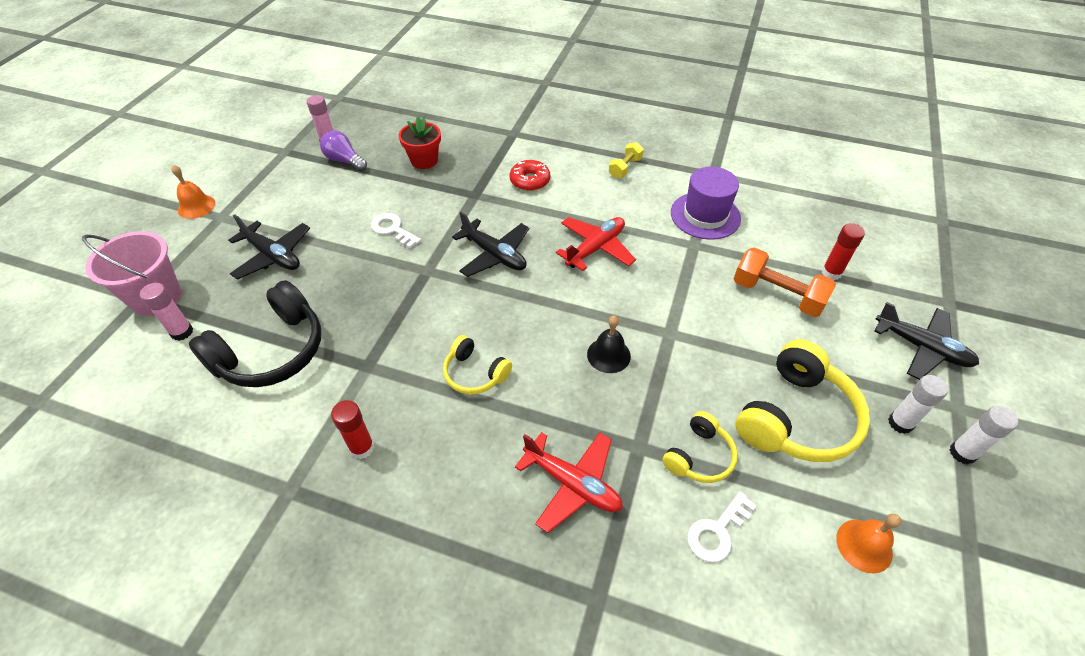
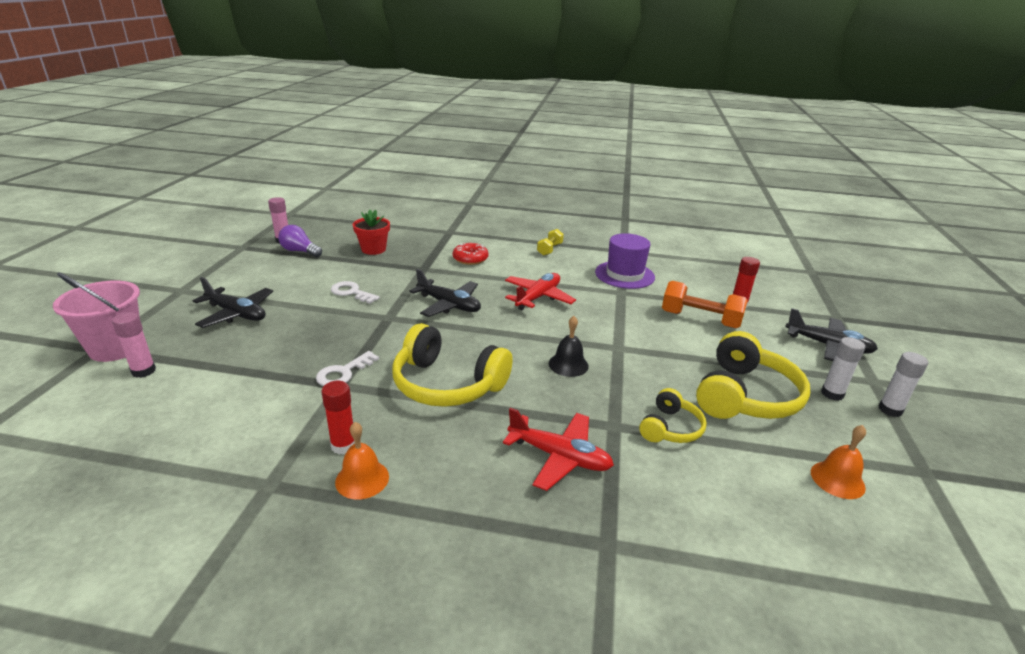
camera: 10 degrees left, 20 degrees down
orange bell [171,165,215,219] -> orange bell moved to [335,422,389,499]
black headphones [189,280,321,387] -> none
yellow headphones [443,335,512,394] -> yellow headphones [392,323,513,407], size x1.82
white key [687,491,757,563] -> white key moved to [316,351,379,386]

